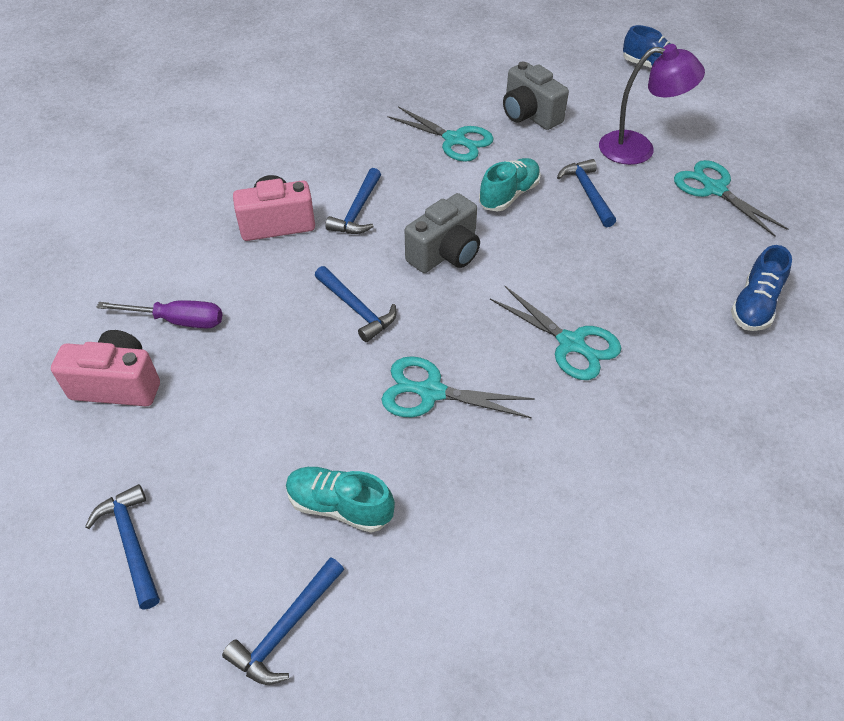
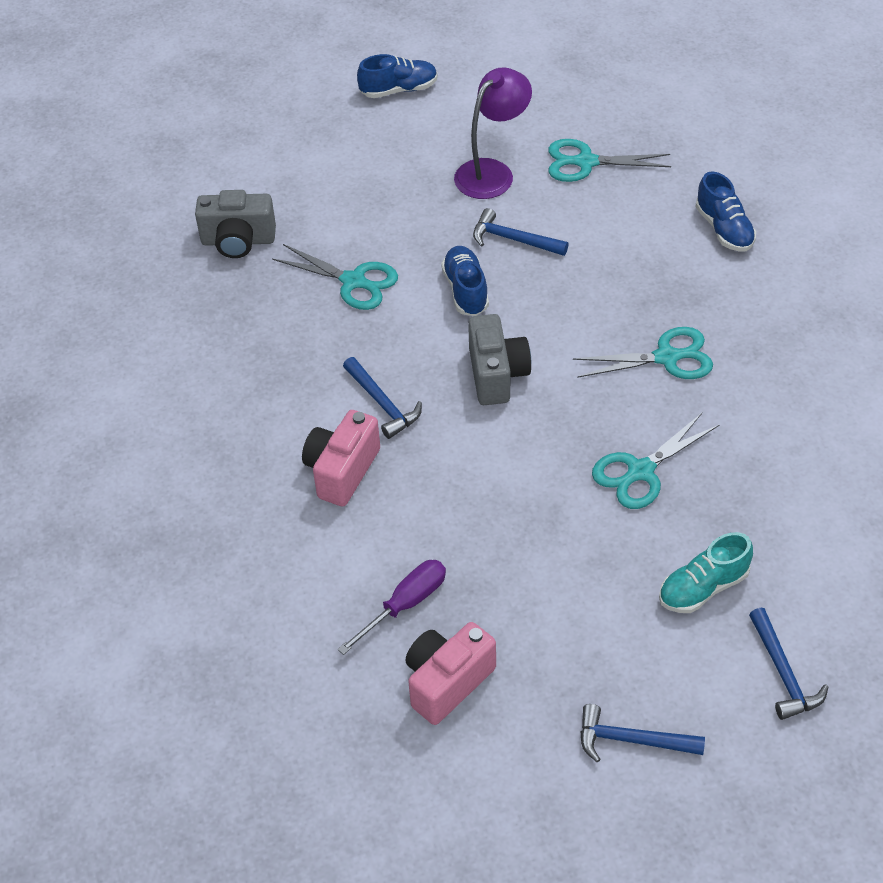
camera: 50 degrees left, 0 degrees up
blue hammer [315,266,397,342] -> none
turquoise scissors [387,106,494,162] -> turquoise scissors turned 45 degrees clockwise [272,244,398,310]
turquoise shoe [479,158,541,211] -> blue shoe [441,246,489,316]
grey camera [503,62,569,130] -> grey camera moved to [195,190,276,258]

